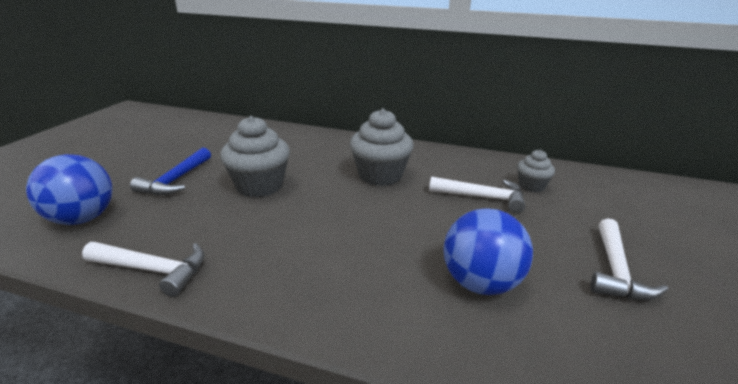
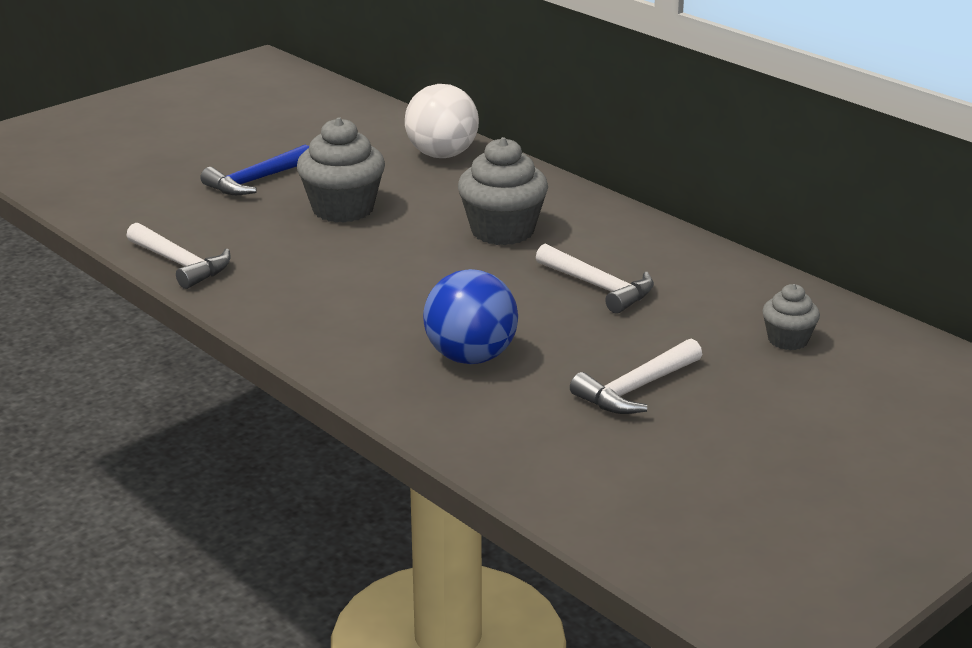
camera: 30 degrees right, 0 degrees up
blue ball [26,154,113,225] -> none
grey cupcake [517,150,555,192] -> grey cupcake moved to [762,284,820,350]
none -> white ball [405,84,479,158]

